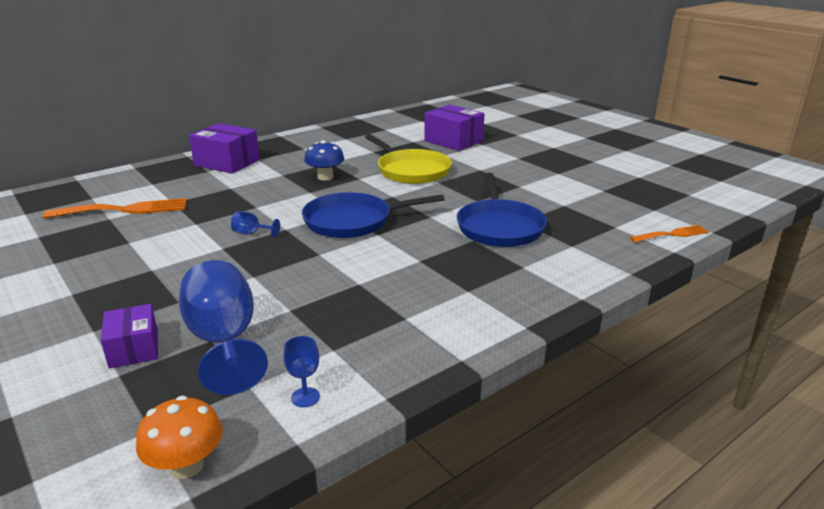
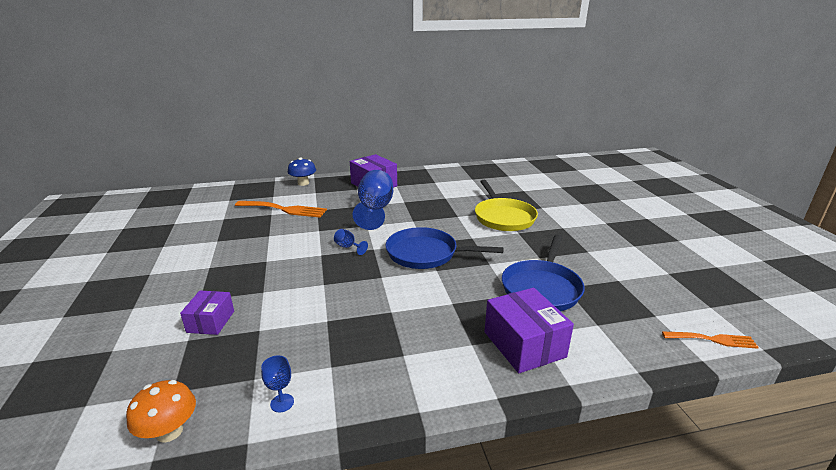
camera: 25 degrees right, 0 degrees up
blue goblet [179,260,268,395] -> blue goblet moved to [353,170,393,230]
blue mushroom [304,140,344,180] -> blue mushroom moved to [287,157,316,186]
purple box [424,105,484,151] -> purple box moved to [485,288,574,373]

